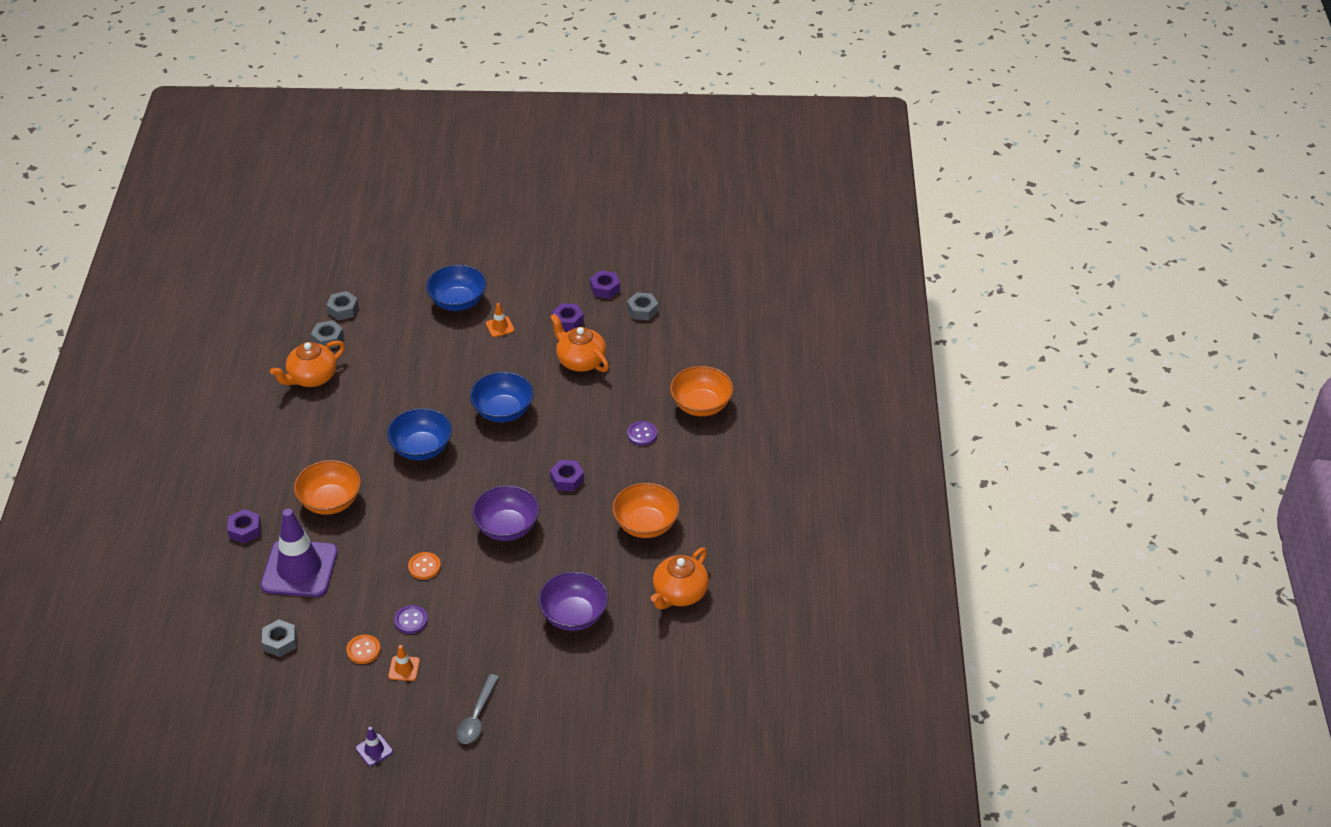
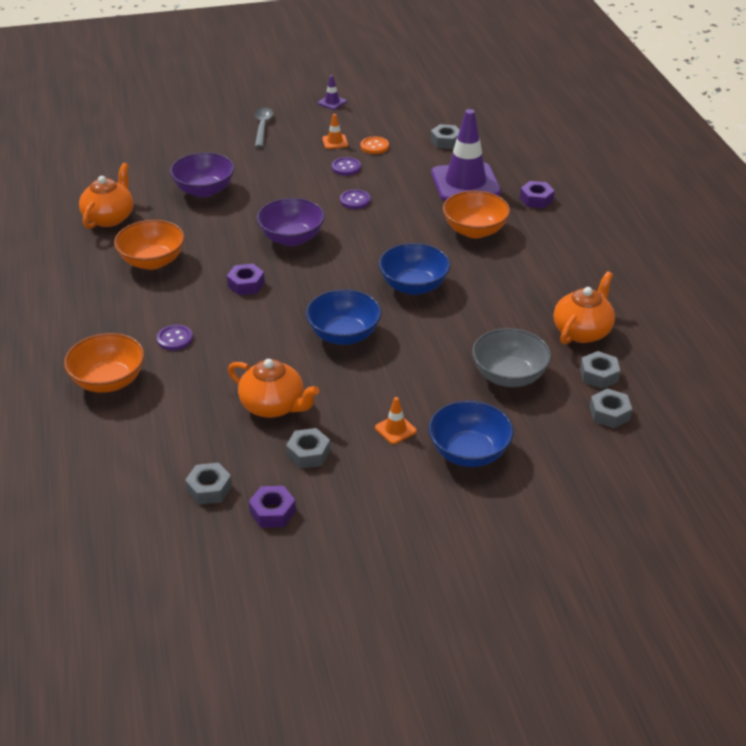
camera: 165 degrees right, 5 degrees down
orange button [408,552,441,580] -> purple button [340,189,370,209]
purple nut [552,303,584,331] -> grey nut [286,428,330,469]
none -> grey bowl [472,328,551,387]

